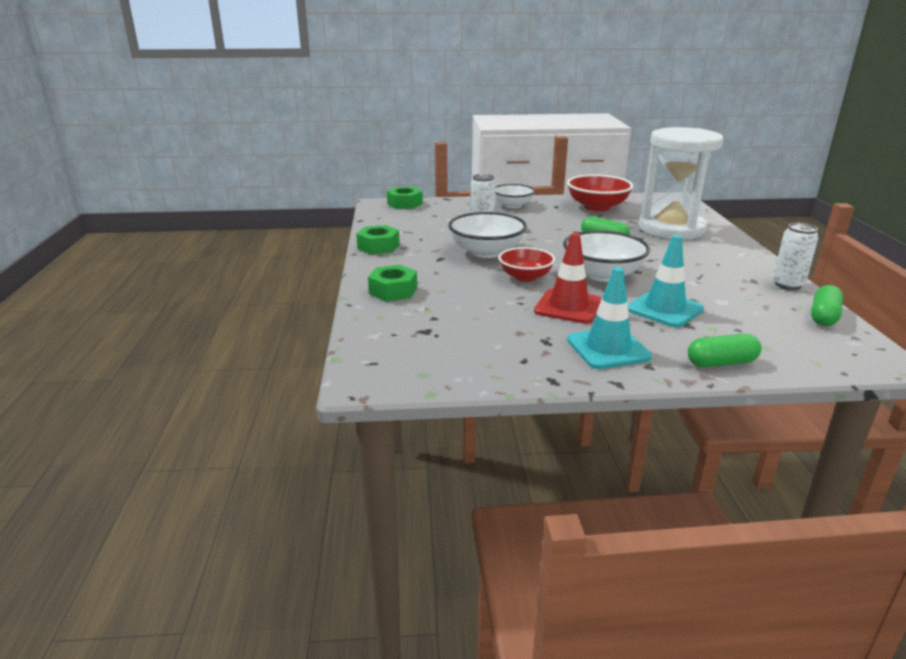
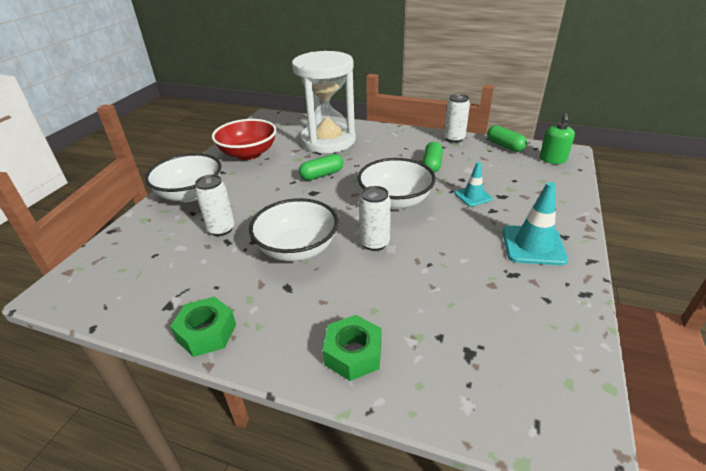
camera: 65 degrees left, 10 degrees up
green nut [387,187,423,209] -> none
white bowl [495,184,535,208] -> white bowl [145,153,221,202], size x1.51
red bowl [498,247,555,282] -> white can [359,186,391,251]
red traffic cone [534,233,602,324] -> none
turquoise traffic cone [628,235,704,327] -> turquoise traffic cone [454,162,493,207], size x0.61
green capsule [688,334,761,367] -> green capsule moved to [422,142,443,173]
none -> green soap dispenser [540,113,575,164]

